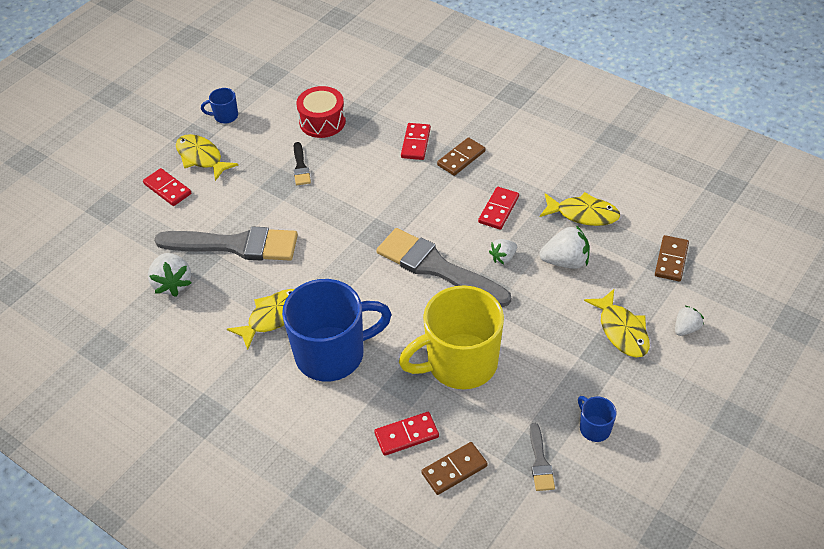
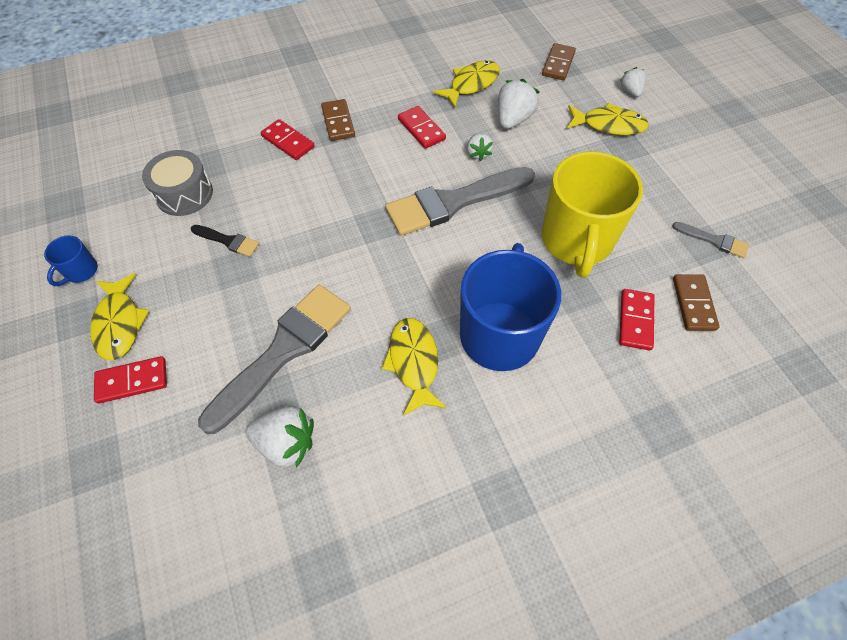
camera: 60 degrees left, 10 degrees up
yellow fish [176,134,238,181] -> yellow fish turned 90 degrees counterclockwise [90,273,149,360]
red drum [296,86,346,138] -> grey drum [142,150,213,216]
blue mug [578,396,617,442] -> none
brown domino [655,235,689,281] -> brown domino turned 60 degrees clockwise [542,43,576,80]

